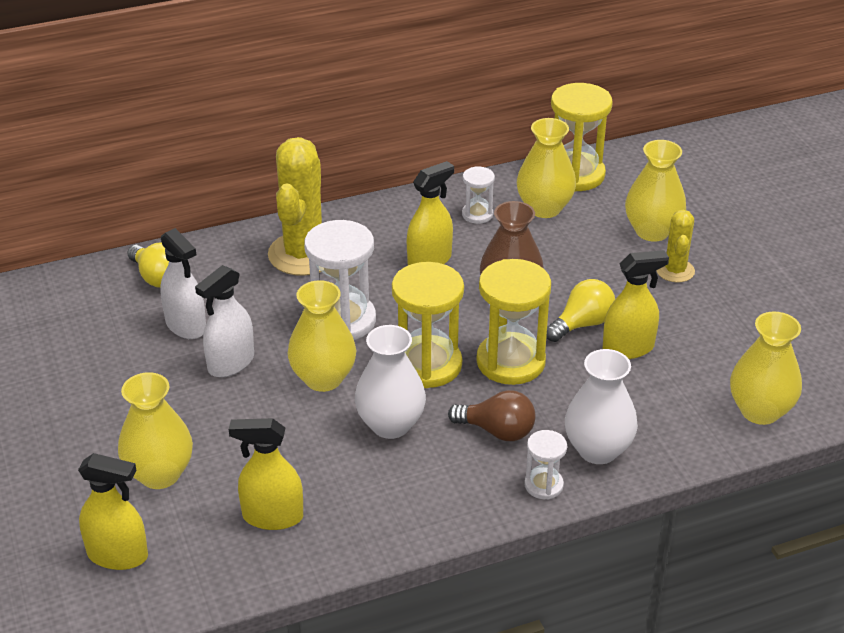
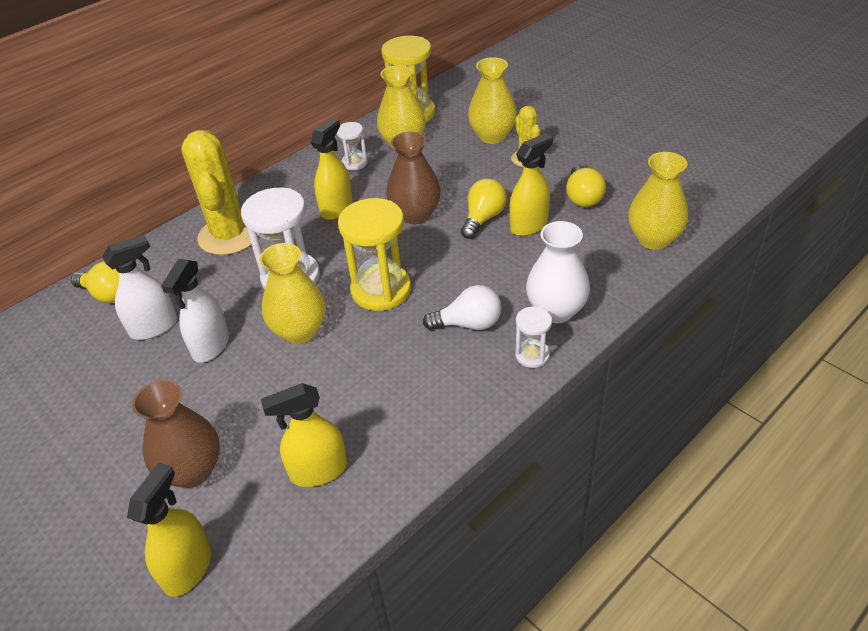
camera: 20 degrees left, 5 degrees up
yellow spray bottle [78,453,148,570] -> yellow spray bottle turned 60 degrees counterclockwise [127,462,212,597]
yellow vase [118,372,193,489] -> brown vase [132,380,220,488]
white spray bottle [160,228,206,339] -> white spray bottle turned 60 degrees counterclockwise [102,235,177,340]
white vase [355,325,426,439] -> none
brown light bulb [448,390,536,441] -> white light bulb [423,285,502,330]
yellow hourglass [476,259,551,385] -> none
none -> yellow light bulb [566,165,606,207]

